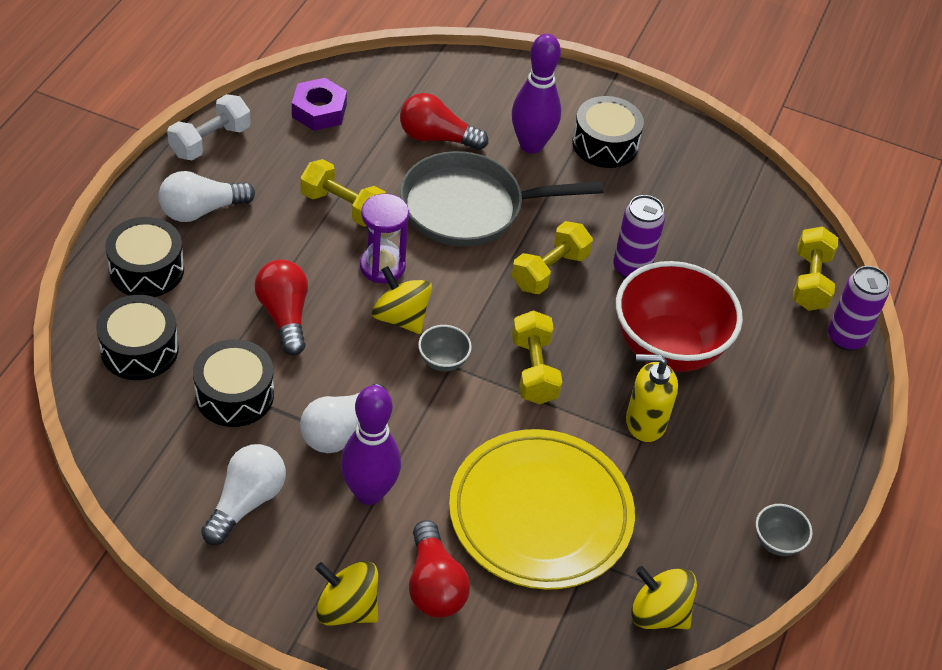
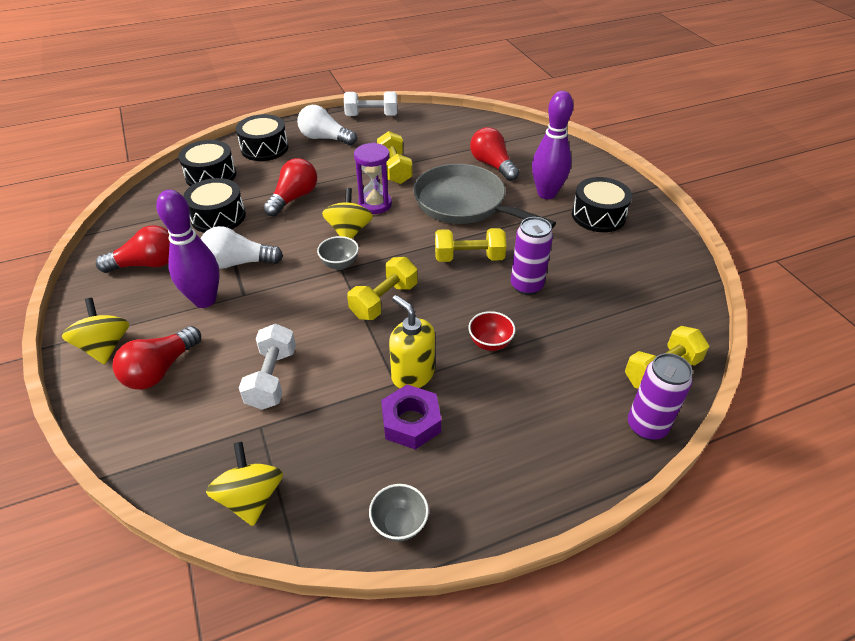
camera: 50 degrees right, 5 degrees down
white light bulb [201,444,286,545] -> red light bulb [96,225,170,273]
purple nut [292,78,347,131] -> purple nut moved to [381,385,441,450]
yellow plate [449,429,635,590] -> white dumbbell [239,323,296,410]
red bowl [616,261,743,372] -> red bowl [468,311,515,351], size x0.41

